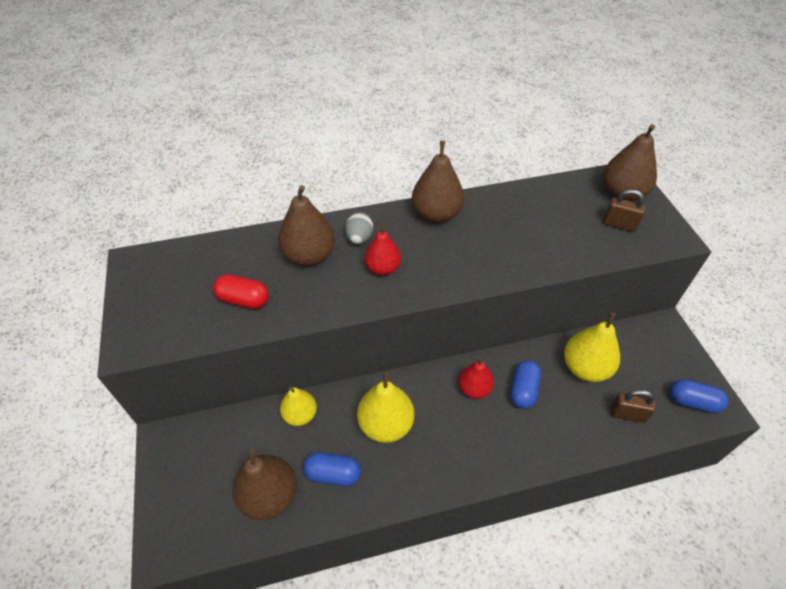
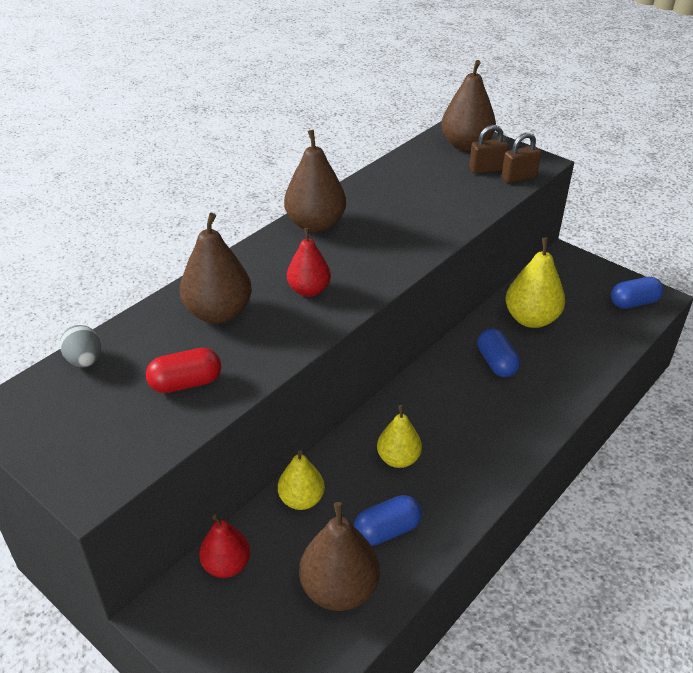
camera: 35 degrees left, 10 degrees down
grey egg [345,212,373,244] -> grey egg moved to [60,325,101,367]
yellow pear [357,372,414,443] -> yellow pear [377,405,422,468], size x0.65
red pear [459,357,494,399] -> red pear moved to [199,514,250,578]
brown padlock [610,390,656,423] -> brown padlock moved to [501,133,541,183]

